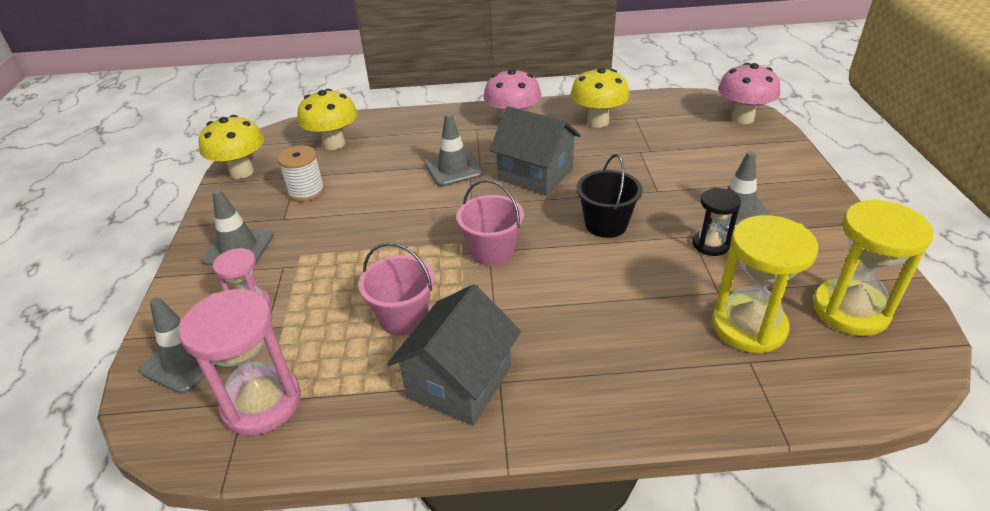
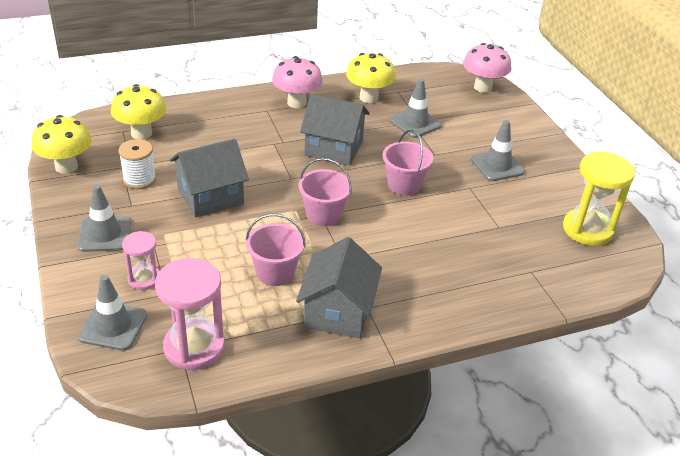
camera: 20 degrees left, 0 degrees up
grey traffic cone [425,113,483,186] -> grey traffic cone moved to [390,79,442,138]
black bucket [577,154,642,238] -> pink bucket [382,130,433,195]
black hourglass [692,188,741,256] -> none
yellow hourglass [712,215,818,353] -> none
none -> grey house [170,139,249,217]

